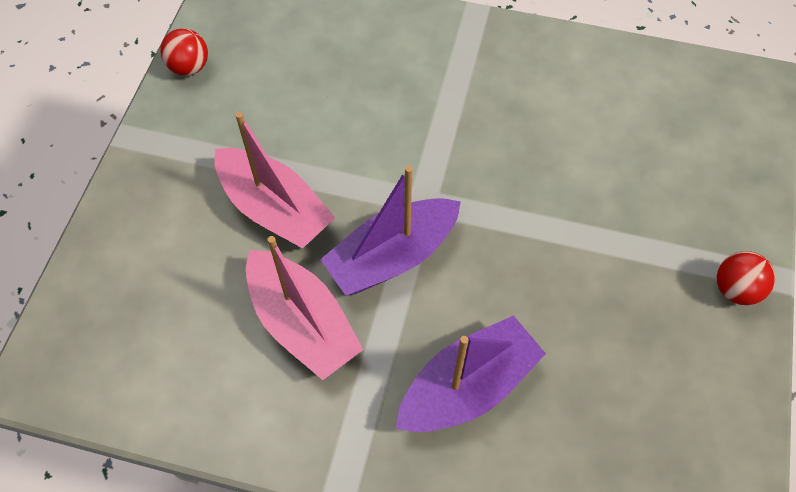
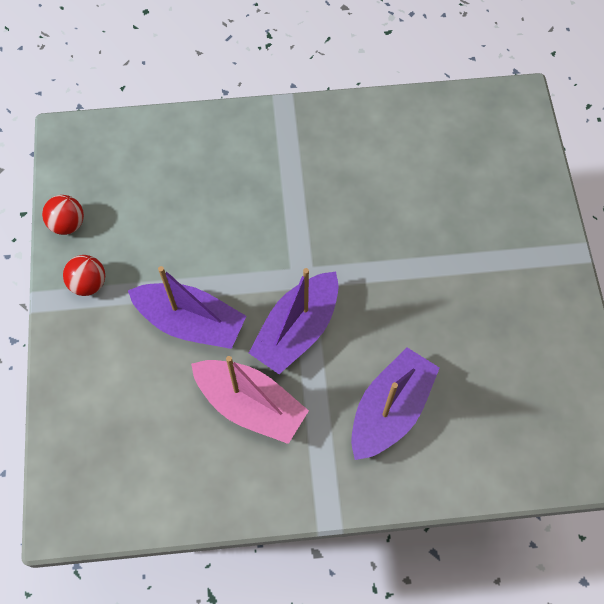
camera: 20 degrees left, 5 degrees up
pink boat [215,112,335,249] -> purple boat [128,266,246,349]
red ball [717,251,775,305] -> red ball moved to [63,255,105,296]

